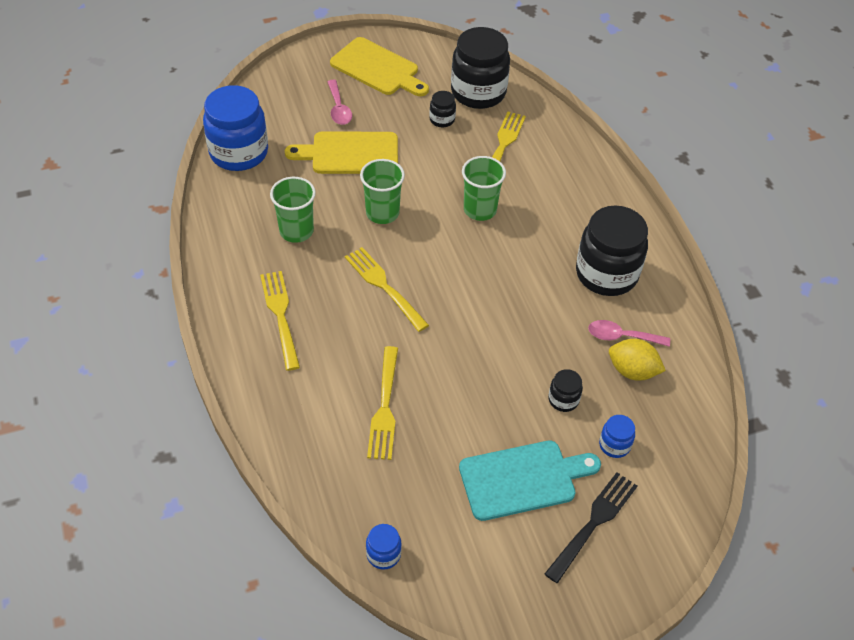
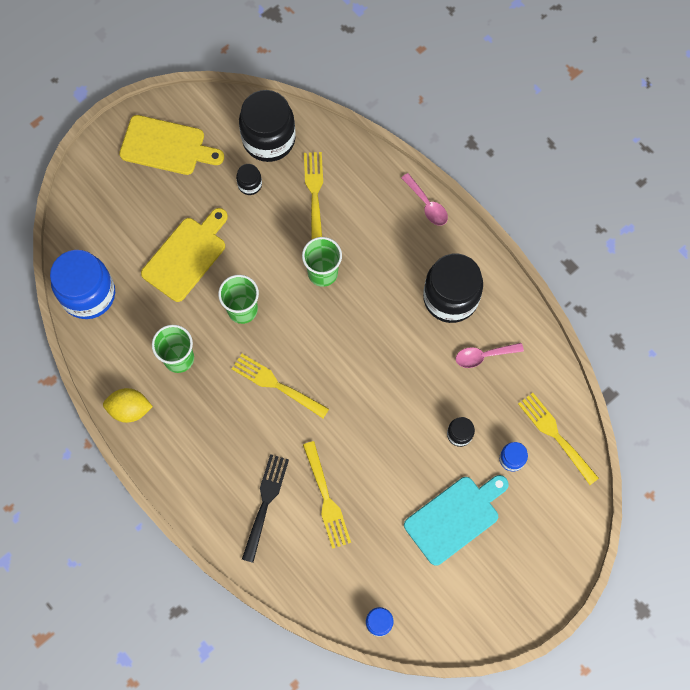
camera: 20 degrees left, 20 degrees up
yellow fork [260,271,300,371] -> yellow fork moved to [518,393,599,485]
yellow cutting board [285,132,398,174] -> yellow cutting board turned 150 degrees clockwise [141,208,228,302]
pink spoon [327,80,352,125] -> pink spoon moved to [401,173,448,226]
black fork [545,472,637,583] -> black fork moved to [242,454,289,563]
yellow lemon [609,339,666,381] -> yellow lemon moved to [103,388,153,423]

